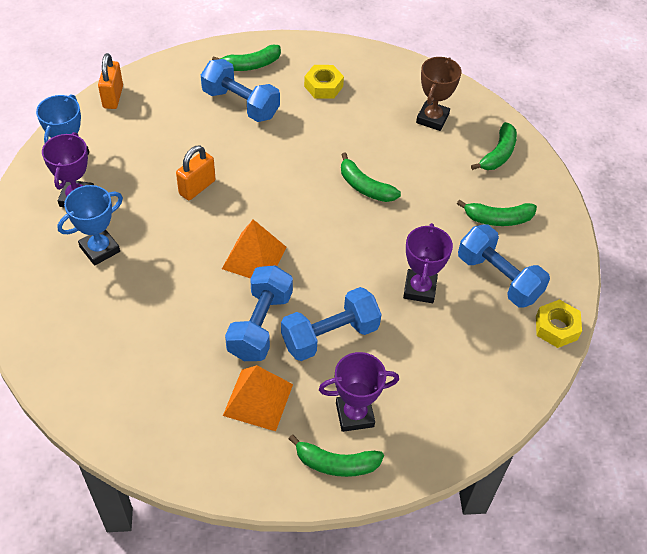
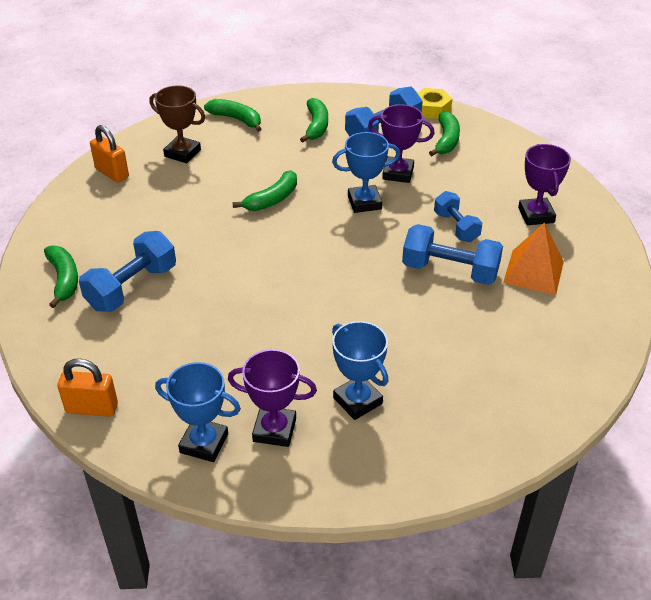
camera: 85 degrees left, 10 degrees down
orange padlock [176,145,215,200] -> orange padlock moved to [90,125,129,183]
orange pyramid [222,219,287,279] -> none
blue dumbbell [281,287,382,361] -> blue dumbbell [434,191,483,242], size x0.64
green banana [289,434,384,477] -> green banana moved to [429,111,460,156]
yellow nut [304,65,344,99] -> none
none -> blue trophy [332,132,400,213]

